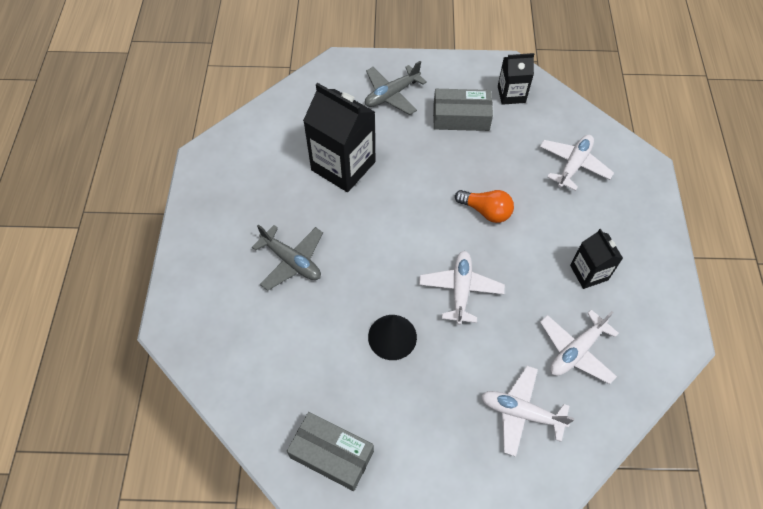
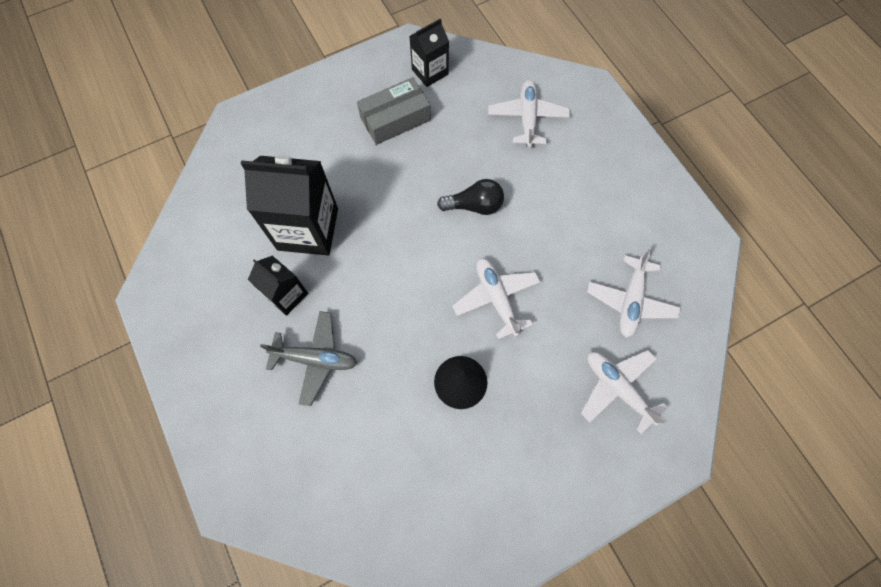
camera: 30 degrees left, 10 degrees up
grey box [287,412,374,491] -> none
grey plane [365,61,427,115] -> none
orange light bulb [455,190,514,223] -> black light bulb [437,179,504,215]
white plane [481,366,575,457] -> white plane turned 60 degrees clockwise [581,350,668,434]
black carton [570,229,623,289] -> black carton moved to [248,256,308,316]

